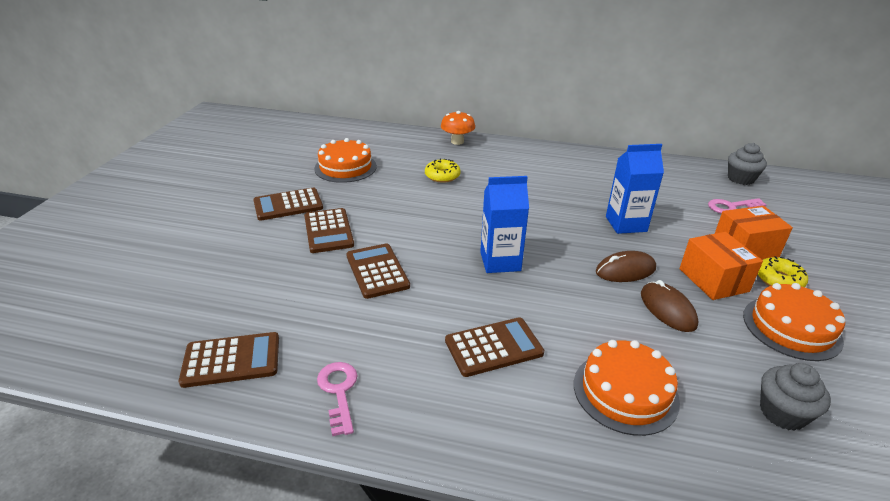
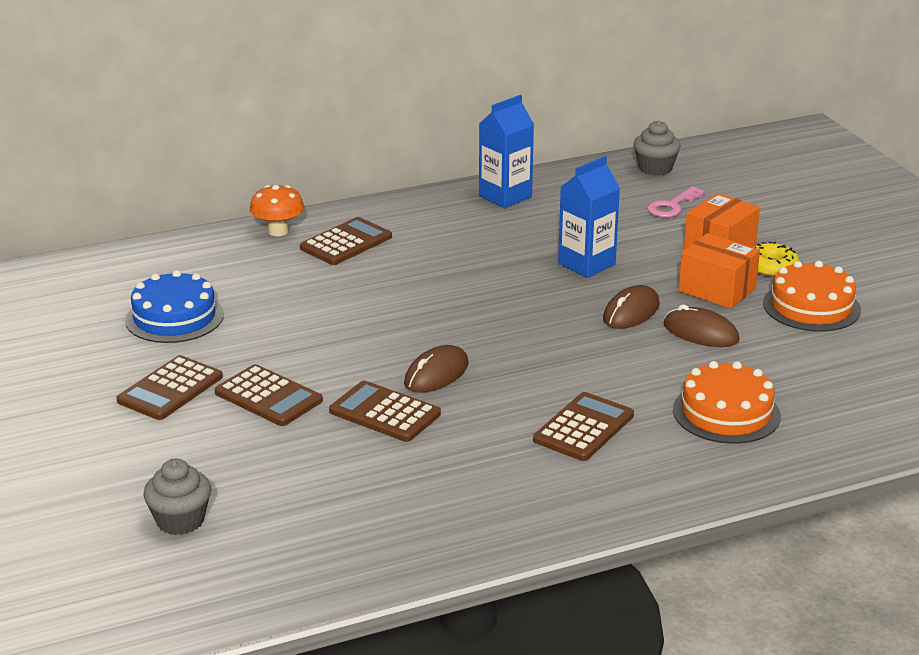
camera: 35 degrees left, 5 degrees down
brown calculator [179,332,279,388] -> brown calculator moved to [300,217,392,265]
orange cake [314,138,377,183] -> blue cake [125,270,224,343]
pink key [317,362,358,436] -> none
yellow donut [425,159,461,183] -> none
blue carton [480,176,529,273] -> blue carton moved to [479,95,534,208]
grey cupcake [760,363,831,431] -> grey cupcake moved to [143,459,211,535]
none -> brown mouse [404,345,469,393]

